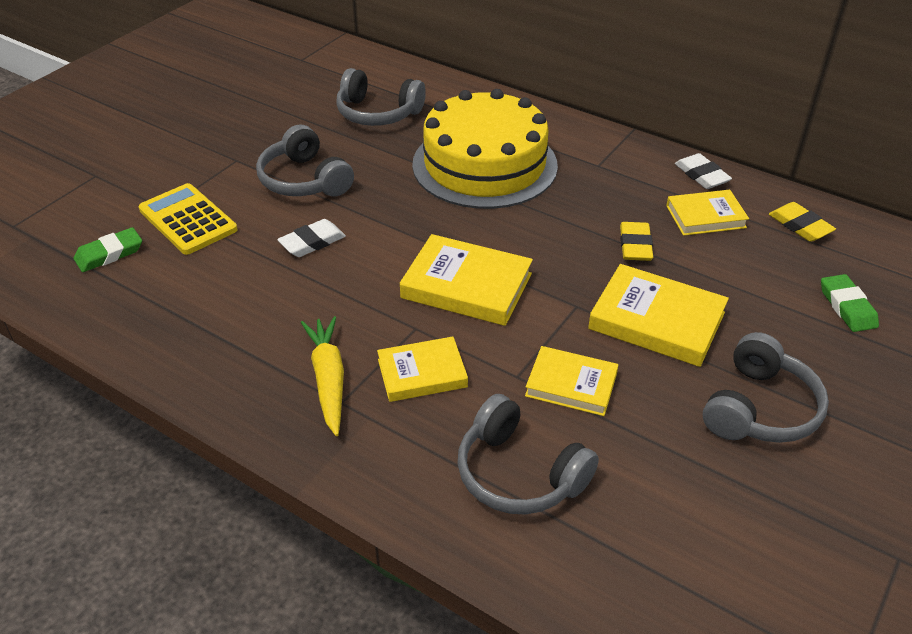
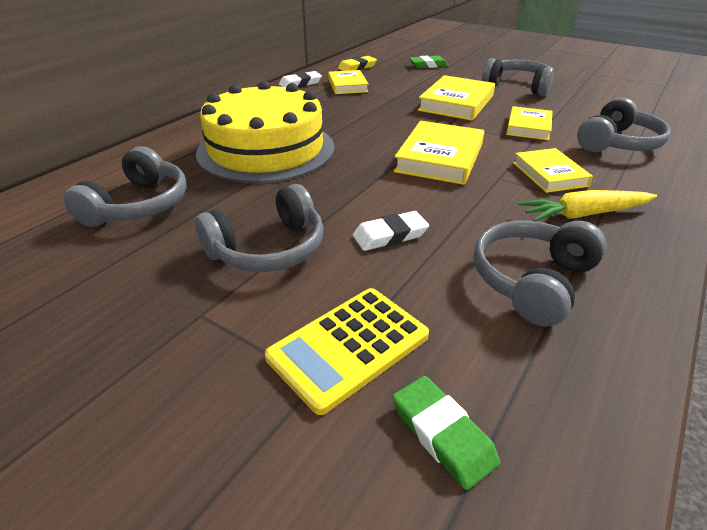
camera: 90 degrees left, 5 degrees down
white eraser [277,219,346,257] -> white eraser turned 75 degrees counterclockwise [353,211,429,251]
yellow eraser [620,222,653,261] -> none
none -> grey headphones [474,221,607,327]

